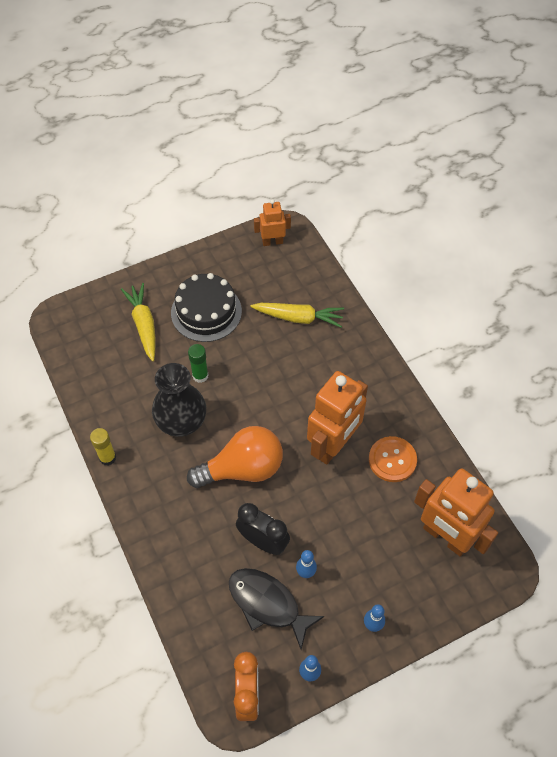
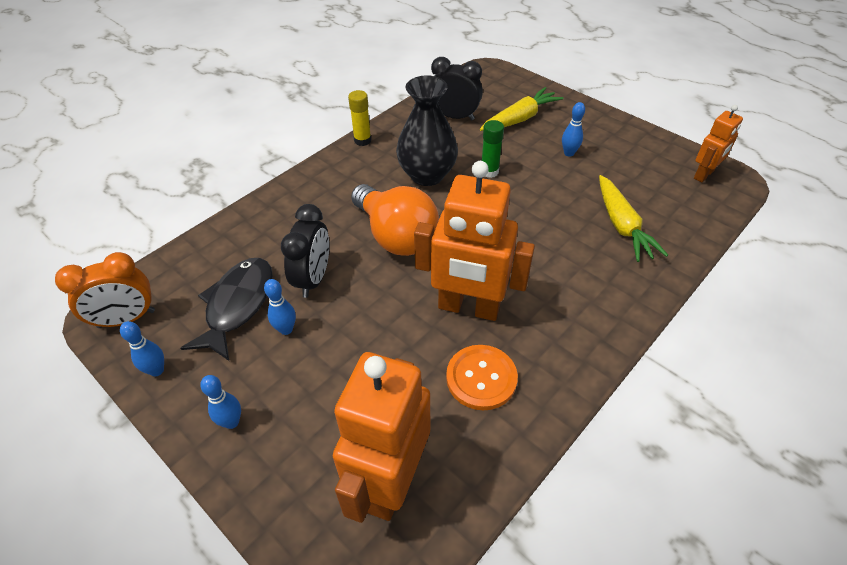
camera: 70 degrees right, 10 degrees down
black cake [171,273,242,342] -> blue bowling pin [562,102,585,157]
orange robot [254,199,291,246] -> orange robot turned 75 degrees clockwise [694,105,743,182]
none -> black clock [431,57,483,120]

